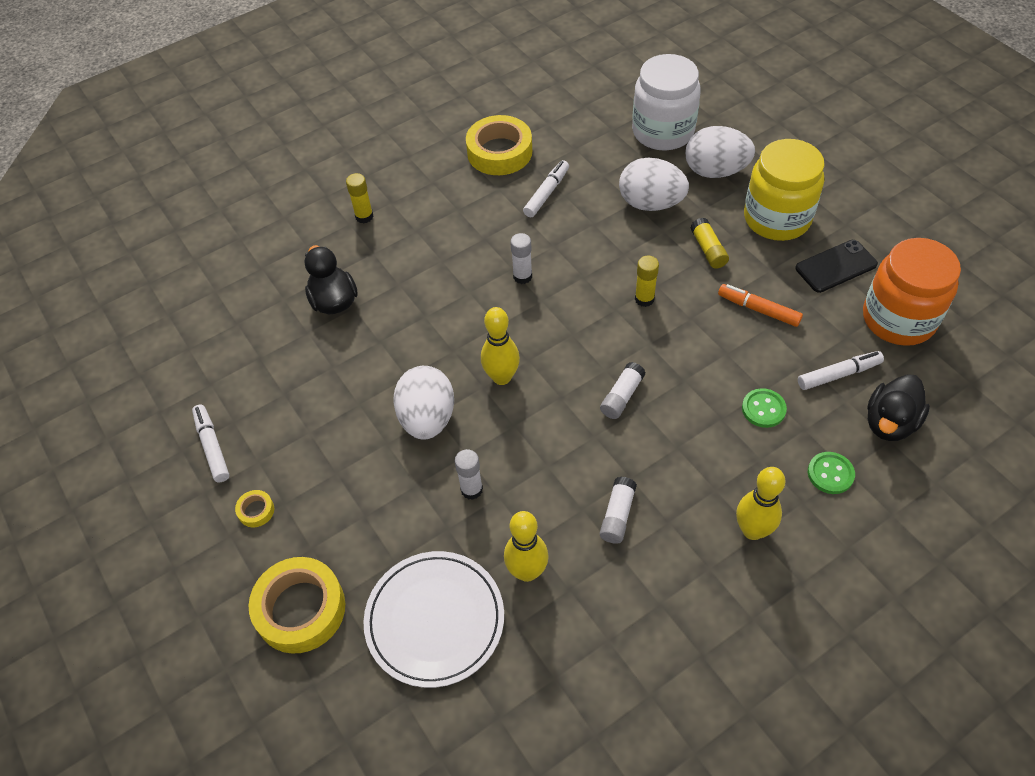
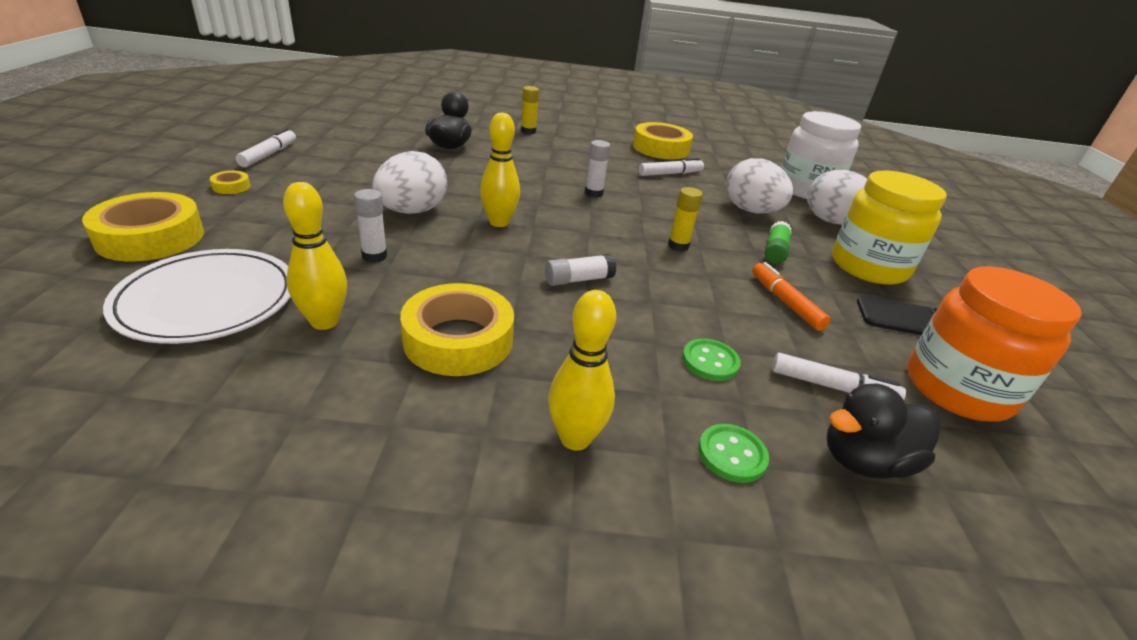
camera: 30 degrees right, 20 degrees down
white glue stick [600,477,637,544] -> yellow tape [400,283,514,376]
yellow glue stick [690,218,729,269] -> green glue stick [765,221,791,264]

